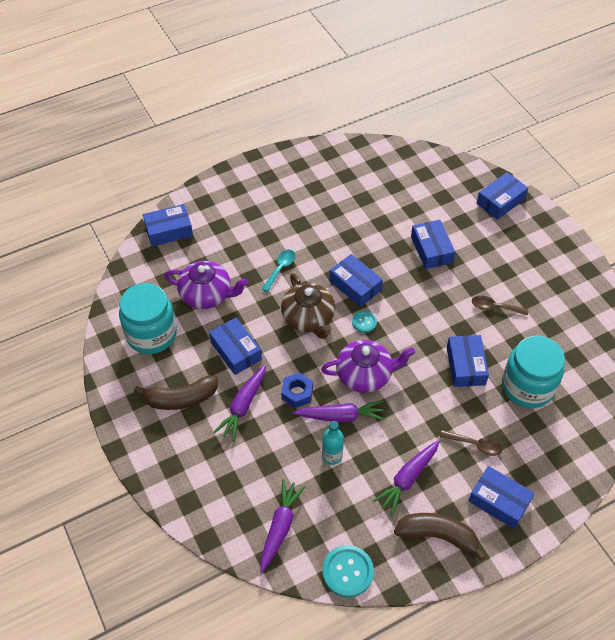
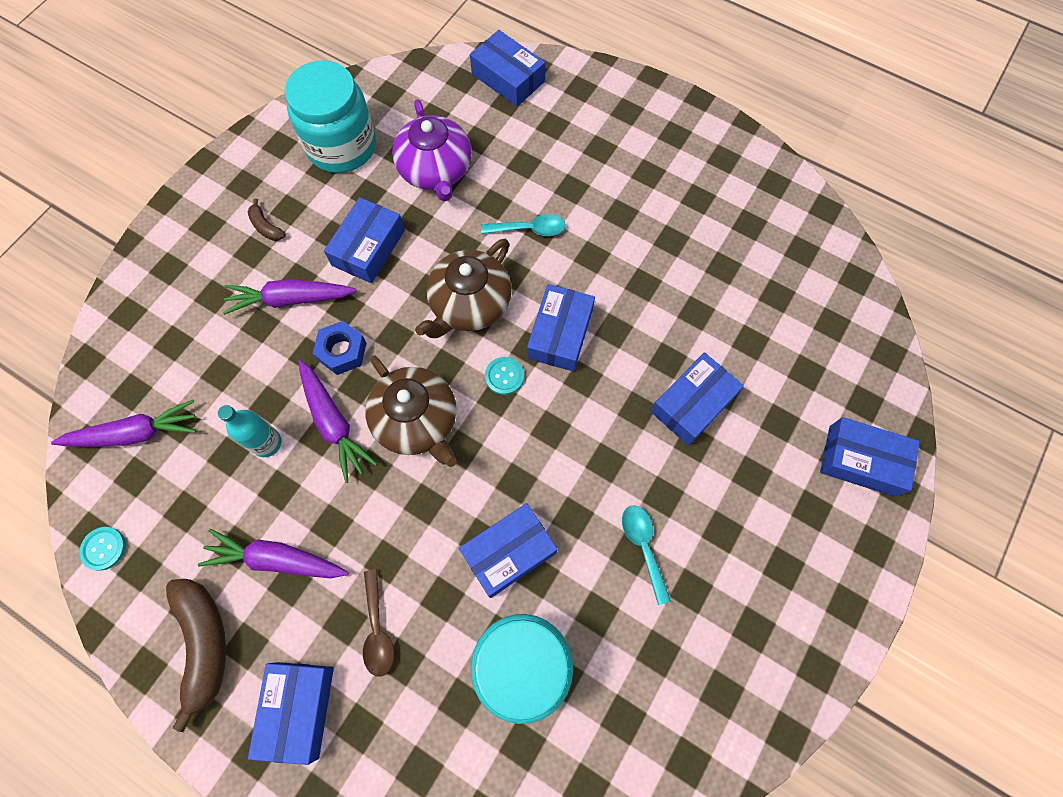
camera: 60 degrees right, 15 degrees up
brown banana [134,375,218,410] -> brown banana [248,198,286,241], size x0.48
purple teapot [321,340,415,393] -> brown teapot [365,356,457,467]
turquoise button [322,545,374,598] -> turquoise button [79,527,126,571], size x0.57
brown spoon [472,296,529,315] -> turquoise spoon [622,505,671,605]

